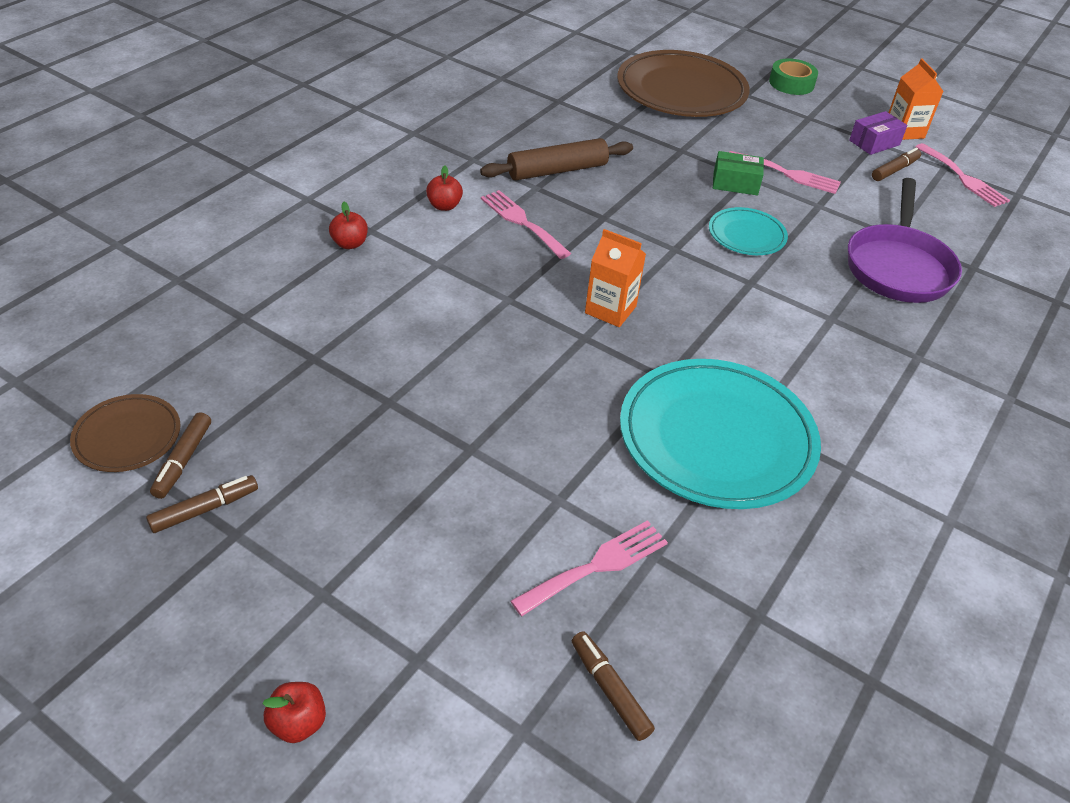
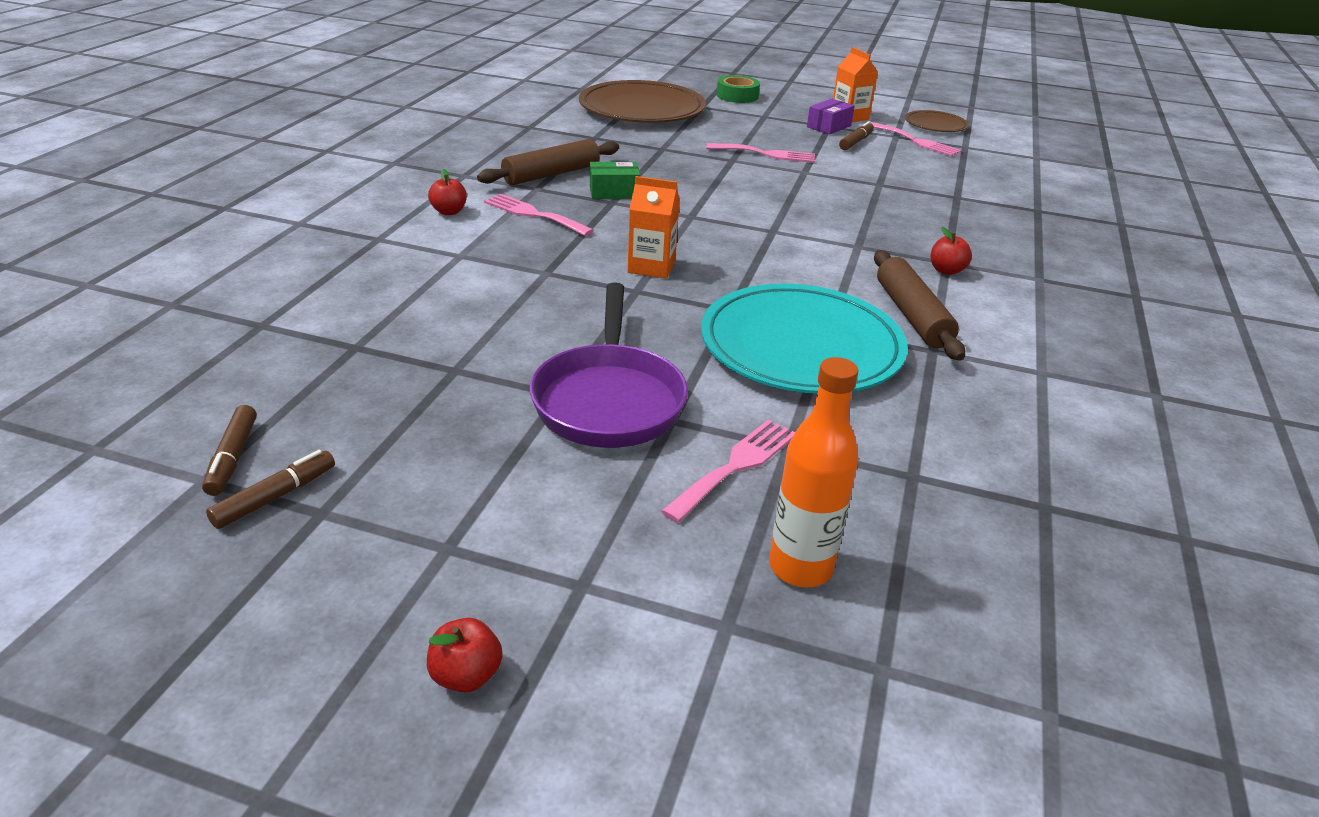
camera: 15 degrees left, 10 degrees down
brown plate [70,394,181,472] -> brown plate moved to [905,110,969,132]
red apple [329,202,368,249] -> red apple moved to [931,227,972,275]
brown marker [571,631,655,741] -> orange bottle [769,357,859,587]
turquoise plate [709,207,788,255] -> none
green box [713,151,764,196] -> green box moved to [590,162,640,199]
purple pan [848,178,962,303] -> purple pan moved to [530,282,688,448]
none -> brown rolling pin [874,250,965,361]

